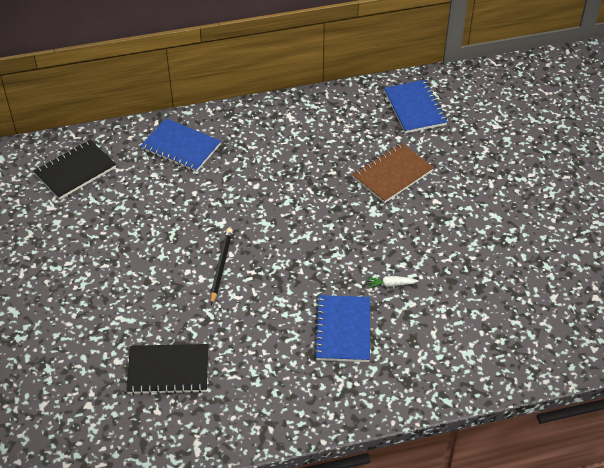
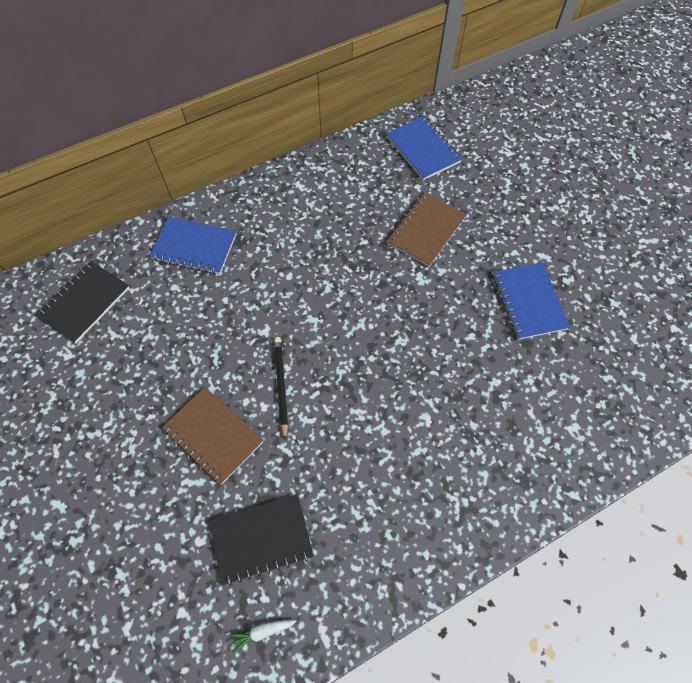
camera: 15 degrees left, 15 degrees up
blue notebook [314,295,370,362] -> blue notebook moved to [493,262,570,340]
white carrot [366,276,418,288] -> white carrot moved to [228,620,297,653]
none -> brown notebook [162,387,264,485]

